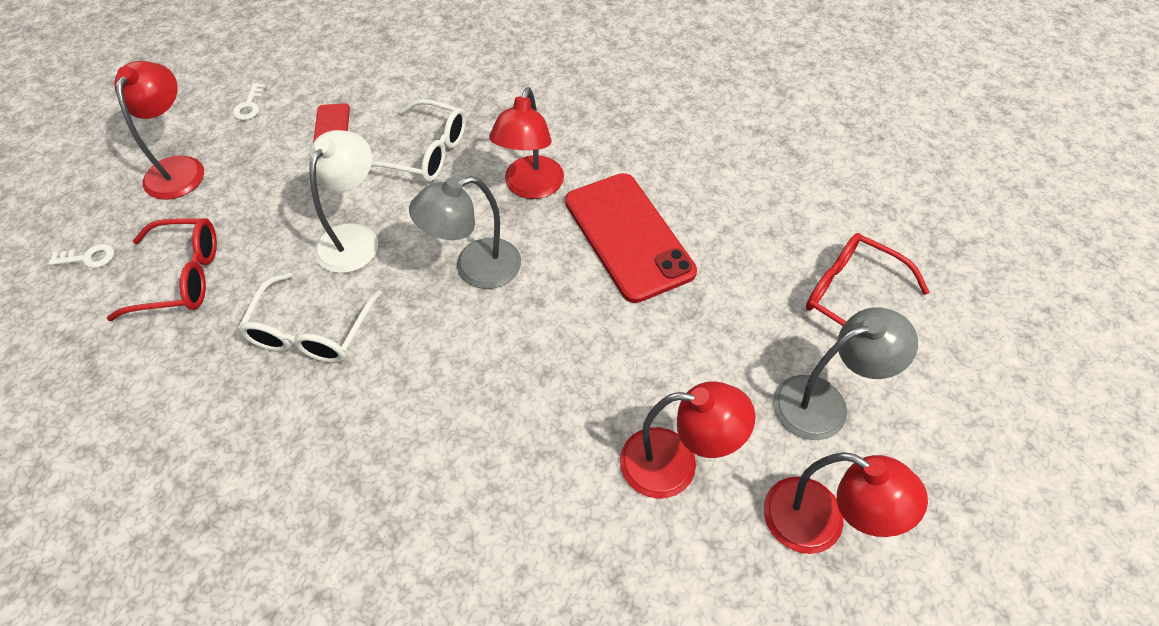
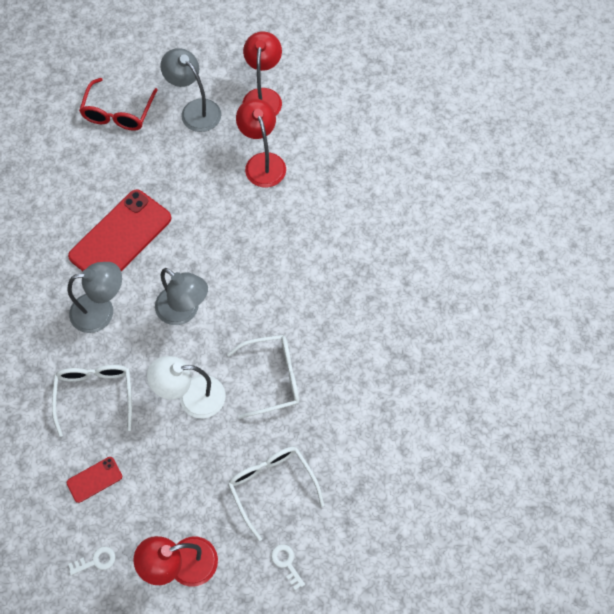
camera: 115 degrees left, 10 degrees up
red glasses [107,218,217,321] -> white glasses [228,447,324,541]
red lamp [489,87,564,199] -> grey lamp [68,262,122,333]

